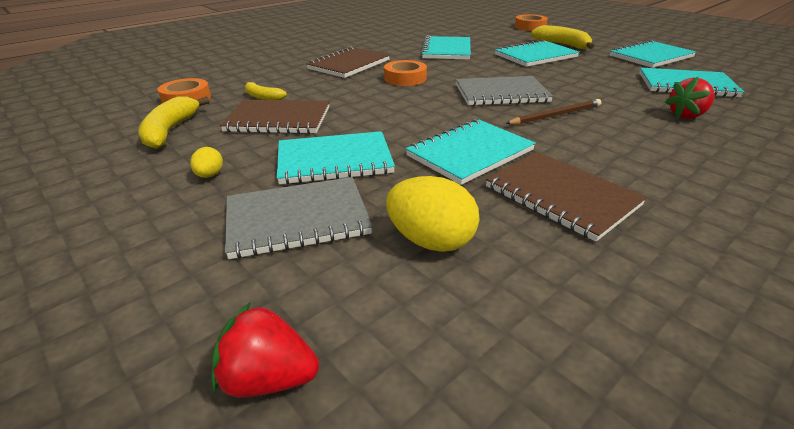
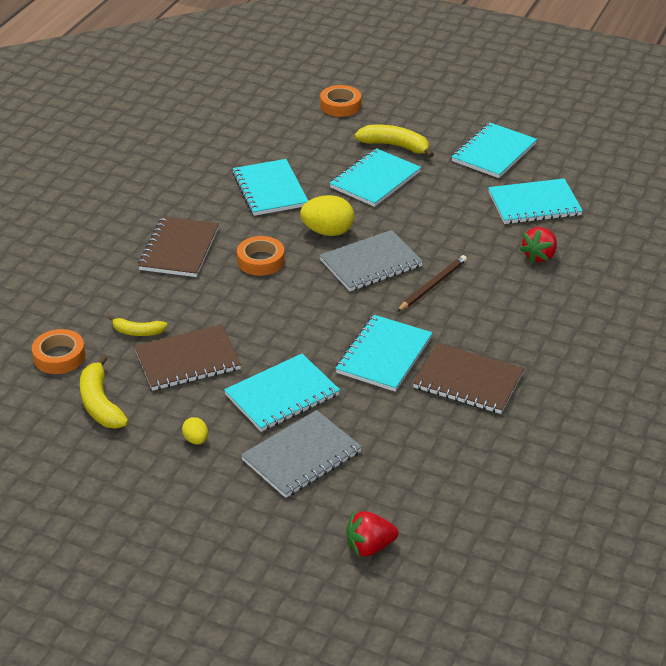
camera: 25 degrees left, 5 degrees up
yellow egg [386,176,480,252] -> yellow egg moved to [300,195,354,236]

